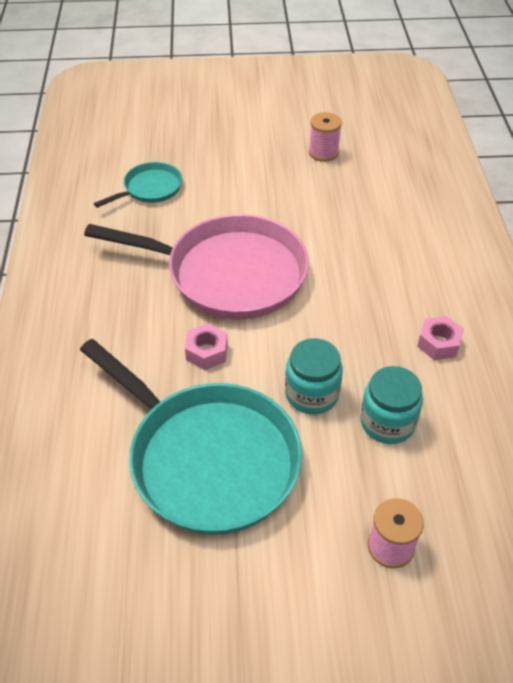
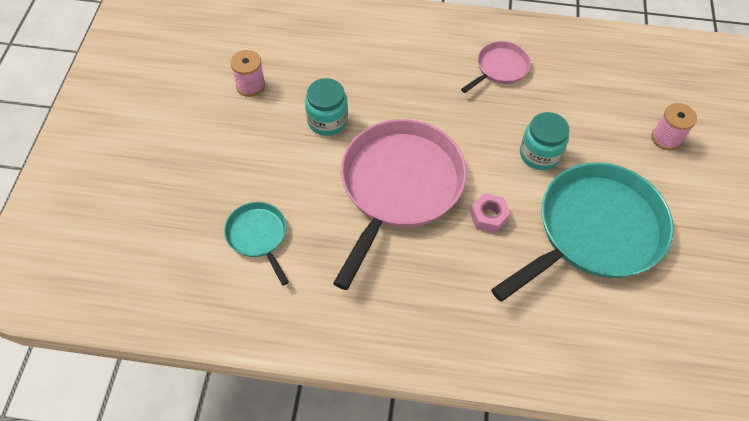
camera: 80 degrees left, 10 degrees up
turquoise jar [360,366,423,444] -> turquoise jar moved to [305,78,348,136]
pink nut [417,316,464,360] -> pink pan [461,41,531,93]

